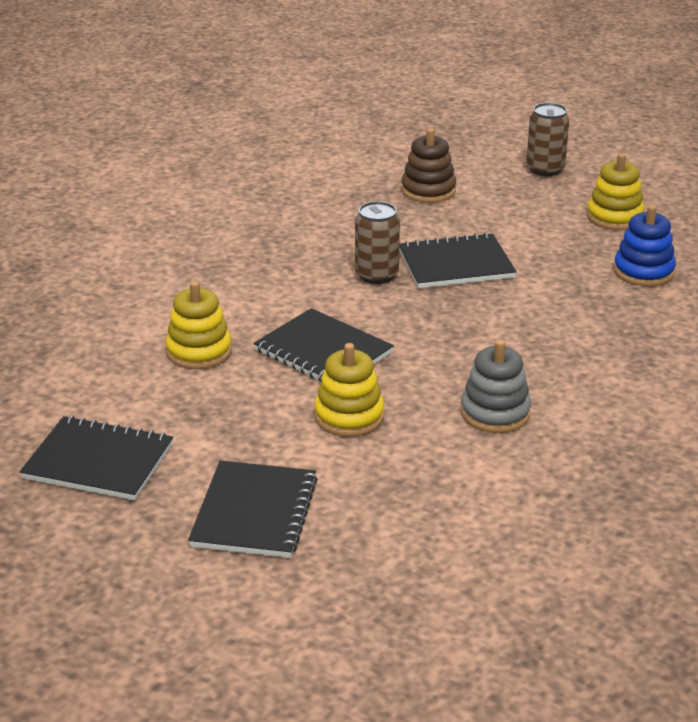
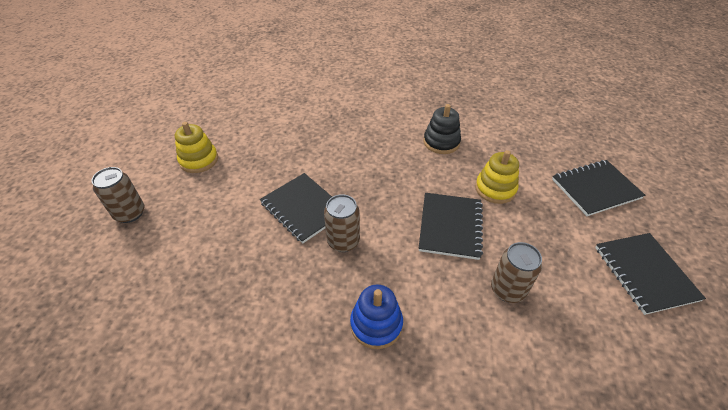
camera: 120 degrees left, 15 degrees up
yellow stacking toy [166,281,232,369] -> brown can [491,242,542,303]
brown stacking toy [401,128,456,203] -> none
grey stacking toy [461,340,531,433] -> black stacking toy [424,104,461,154]
blue stacking toy [614,205,676,287] -> blue stacking toy moved to [350,285,403,349]

